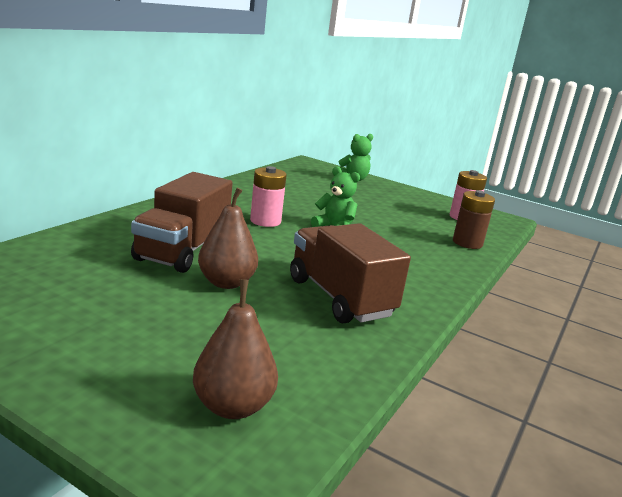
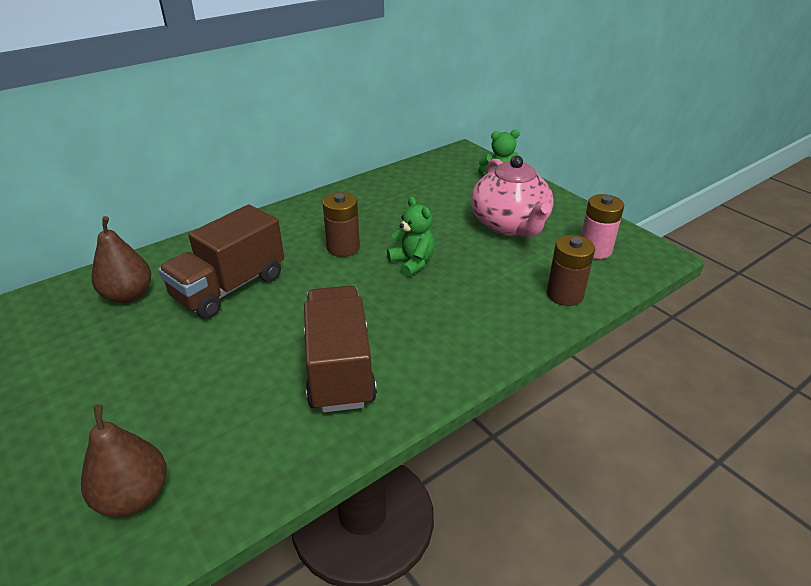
camera: 25 degrees right, 15 degrees up
brown pear [198,188,258,289] -> brown pear moved to [91,216,151,303]
pink battery [250,166,287,227] -> brown battery [323,192,360,257]
none -> pink teapot [471,156,554,237]

